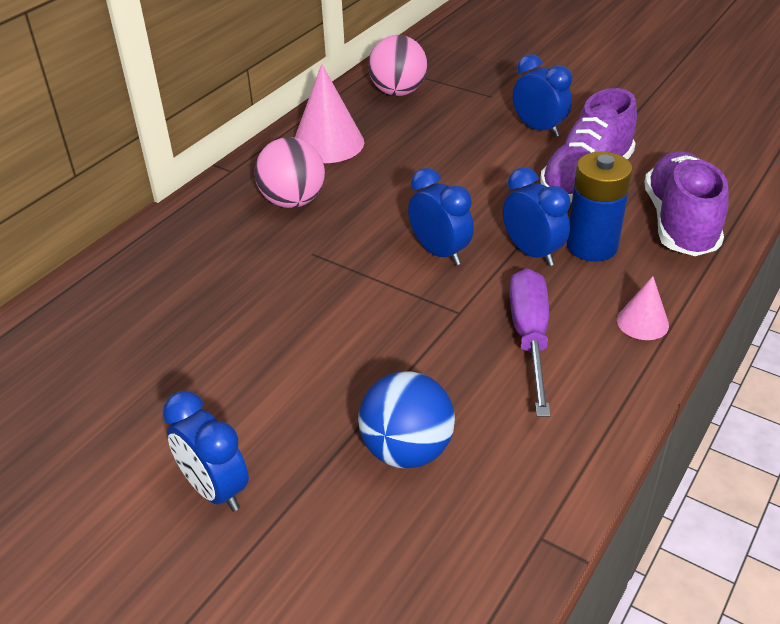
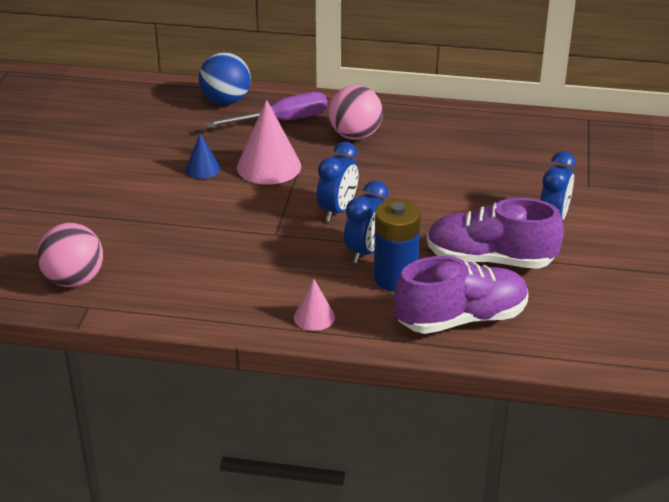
camera: 65 degrees right, 5 degrees down
blue clock [163,391,249,512] -> none
pink cone [295,64,364,163] -> pink cone moved to [237,99,301,185]
blue ball [358,371,455,469] -> blue ball moved to [198,52,251,105]
pink ball [368,35,427,96] -> pink ball moved to [37,223,103,287]
purple screwdriver [509,268,551,417] -> purple screwdriver moved to [206,92,327,127]
none -> blue cone [185,133,221,179]

